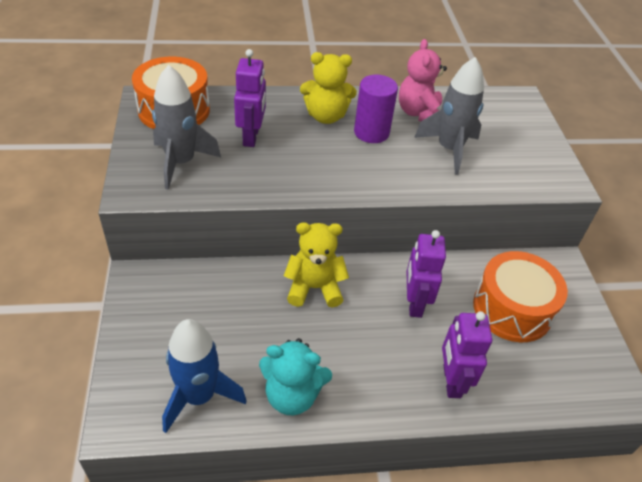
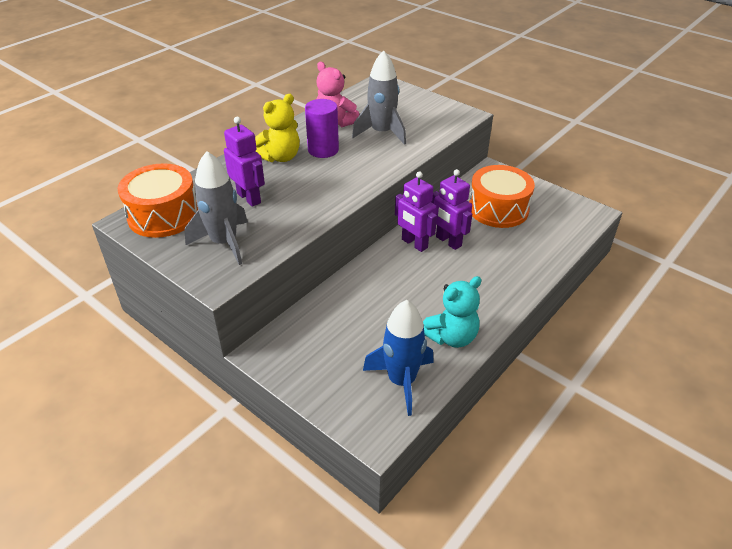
camera: 40 degrees left, 5 degrees down
yellow teddy bear [284,222,349,307] -> none
purple robot [442,311,492,398] -> purple robot moved to [395,171,437,252]

